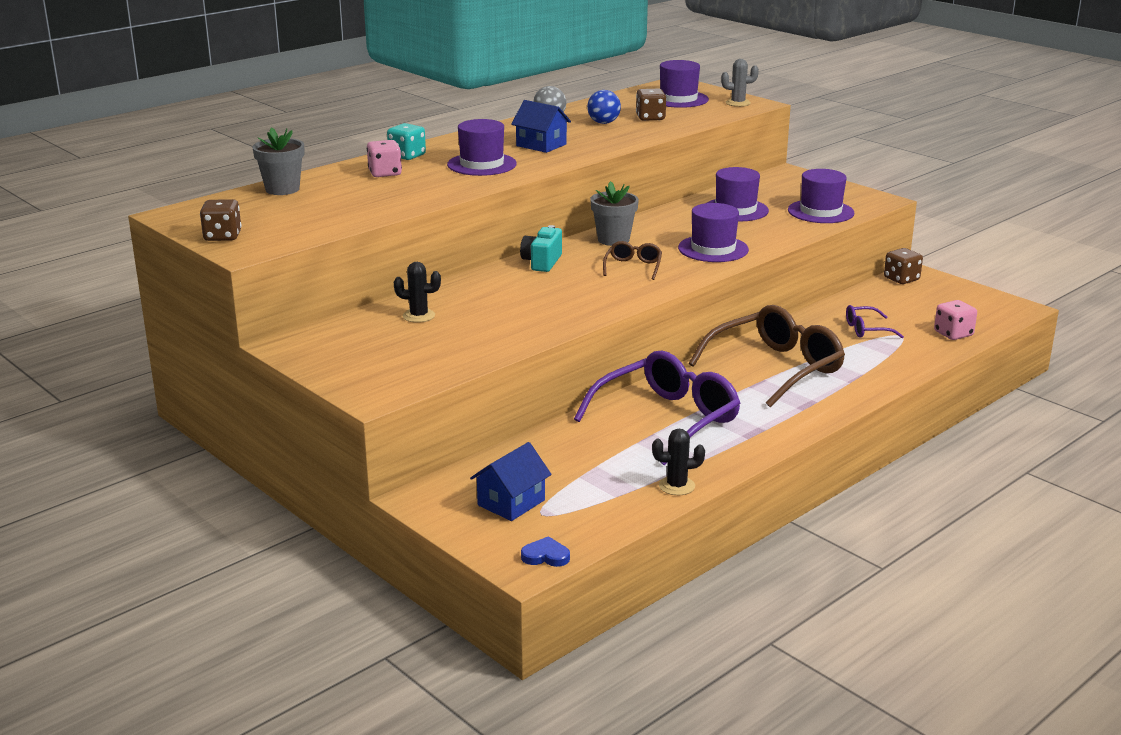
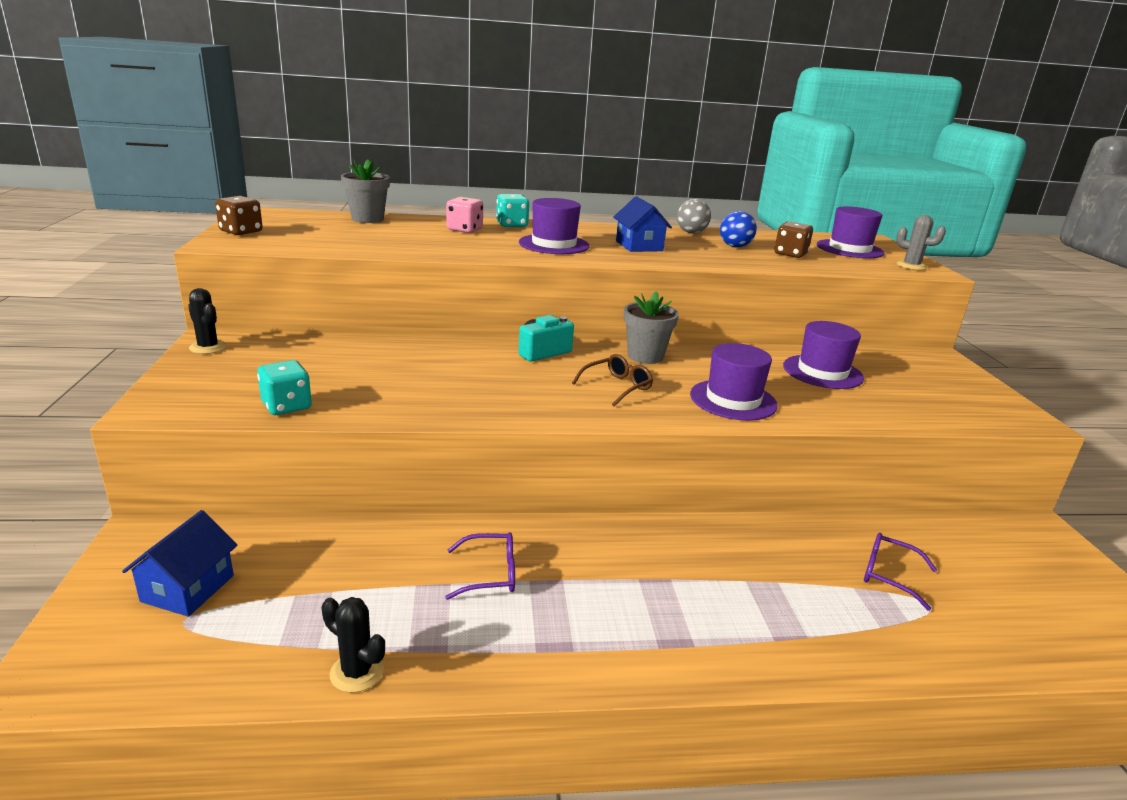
camera: 35 degrees right, 0 degrees up
black cactus [394,262,441,323] -> black cactus moved to [188,288,227,354]
blue house [470,442,551,521] -> blue house turned 60 degrees counterclockwise [122,510,237,617]
blue heart [521,536,570,567] -> none
purple glasses [574,351,740,466] -> purple glasses [445,532,515,600], size x0.46
brown glasses [689,305,845,407] -> none
purple hat [788,169,854,223] -> none
brown dice [884,248,923,284] -> none
pink dice [934,300,977,340] -> none
none -> turquoise dice [257,360,312,415]

